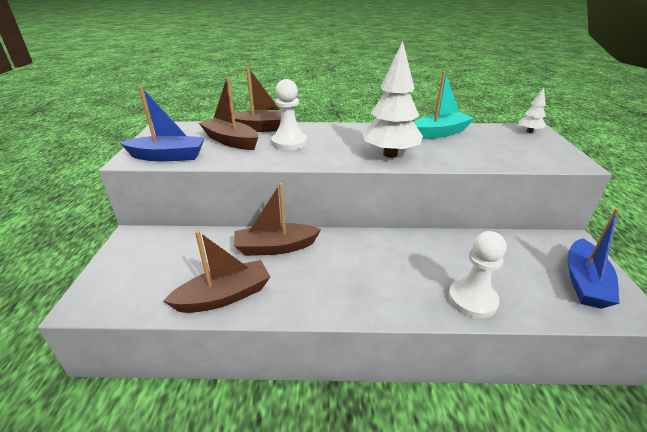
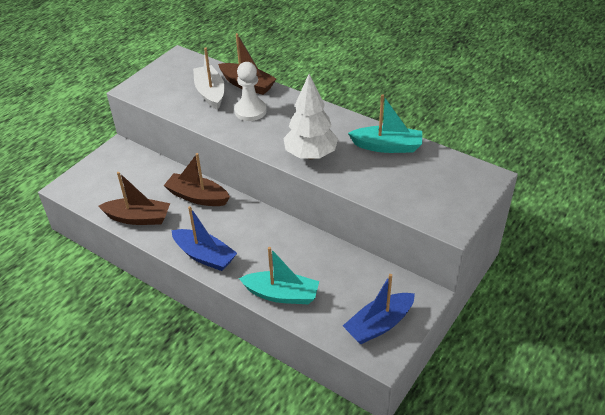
camera: 35 degrees right, 10 degrees up
blue boat [120,87,205,161] -> blue boat moved to [171,206,237,271]
brown boat [199,77,258,150] -> white boat [193,48,225,110]
white pawn [448,231,506,318] -> turquoise boat [239,247,319,304]
white tree [519,88,546,133] -> none

